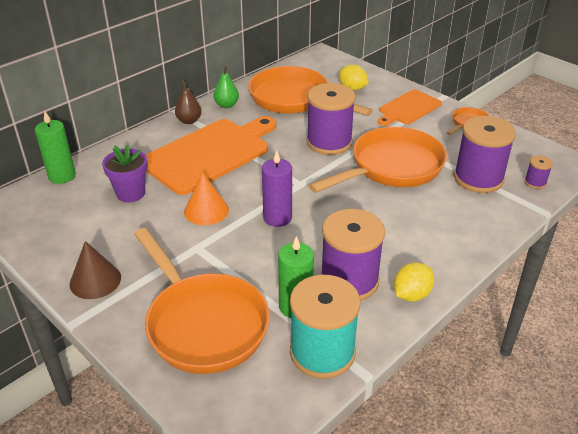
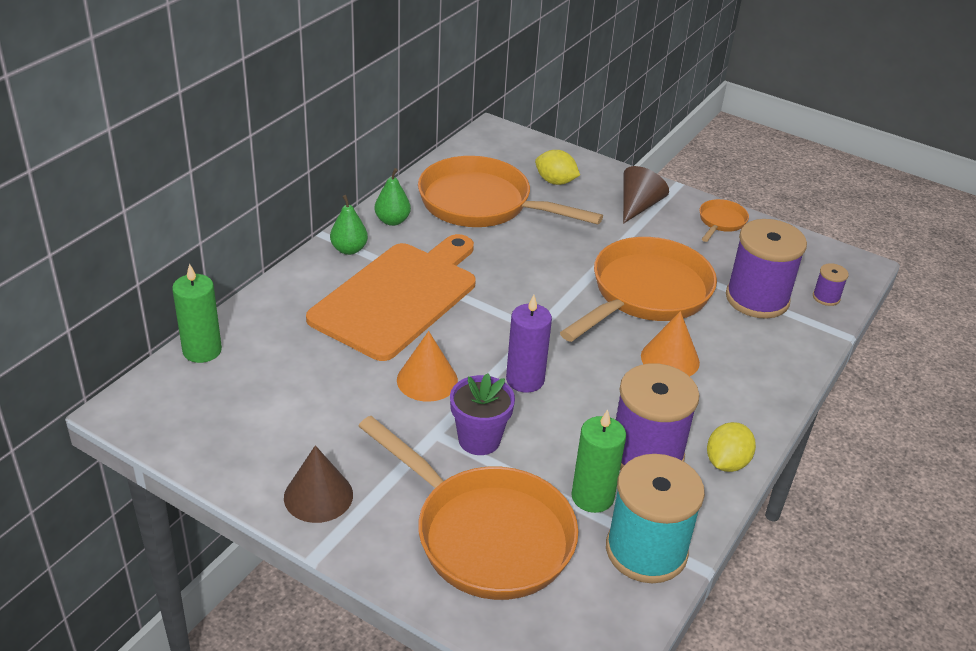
camera: 15 degrees left, 0 degrees up
purple flower pot [102,144,148,202] -> purple flower pot moved to [450,374,515,455]
brown pear [175,80,202,124] -> green pear [330,195,368,255]
purple spool [306,83,356,155] -> none
orange cutting board [378,89,442,126] -> brown cone [623,166,669,224]
none -> orange cone [641,311,700,377]

